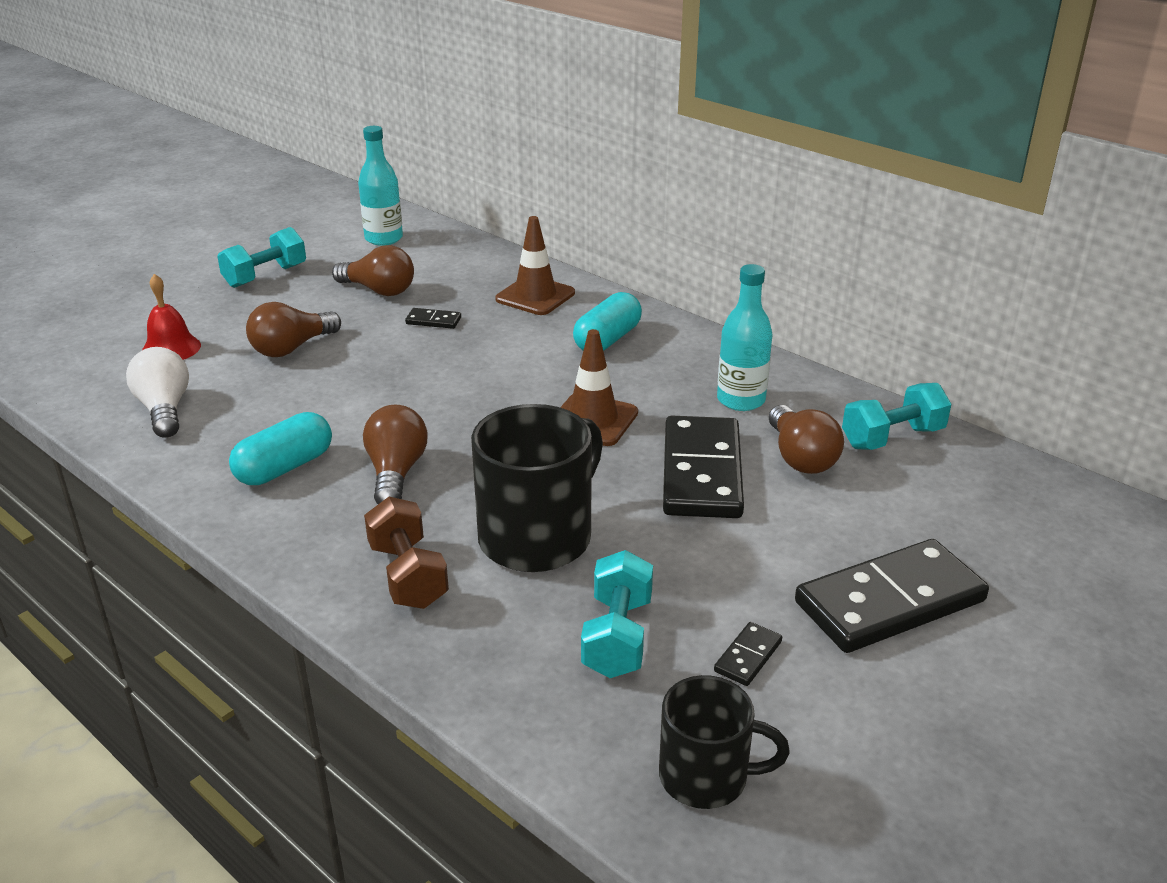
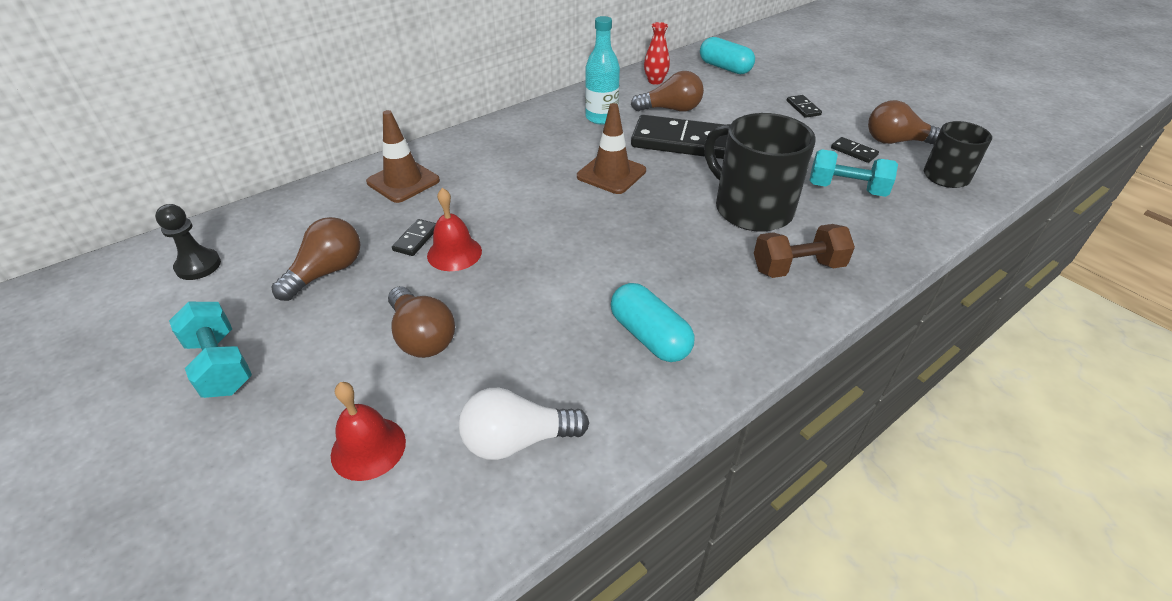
camera: 80 degrees left, 10 degrees up
turquoise bottle [358,126,403,246] -> black pawn [155,204,221,280]
brown light bulb [363,405,428,504] -> brown light bulb moved to [868,100,941,145]
turquoise capsule [573,292,642,351] -> turquoise capsule moved to [700,37,755,74]
black domino [795,539,989,653] -> black domino [787,95,822,118], size x0.41
turquoise dumbbell [842,383,951,450] -> red vase [644,22,670,85]
none -> red bell [427,188,482,271]

